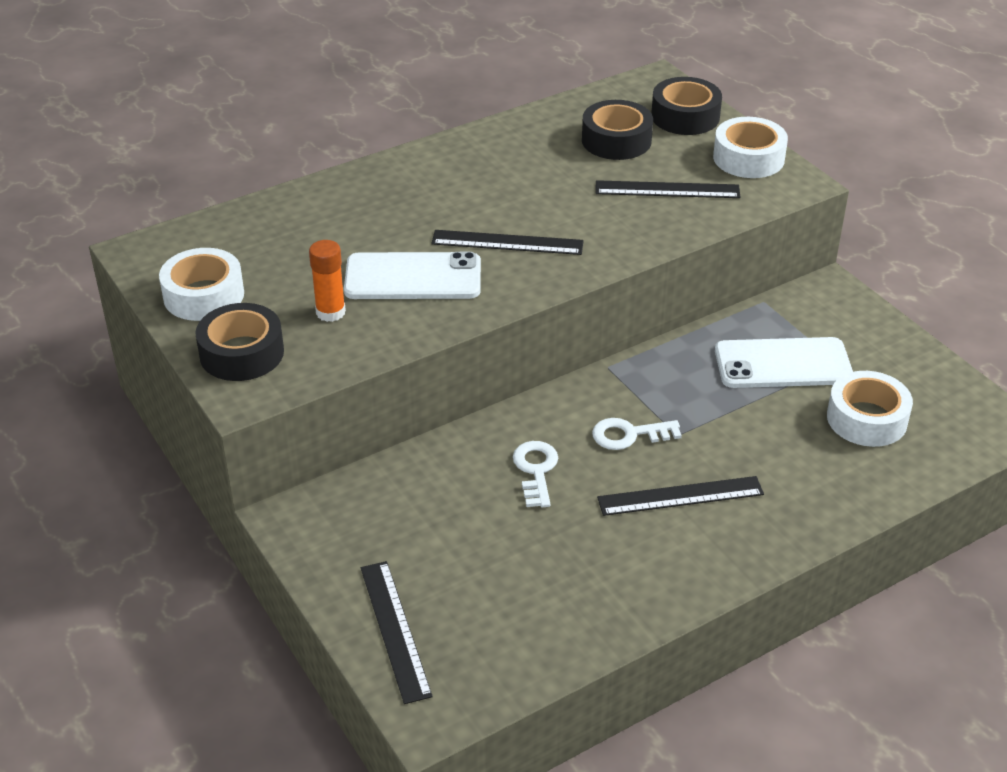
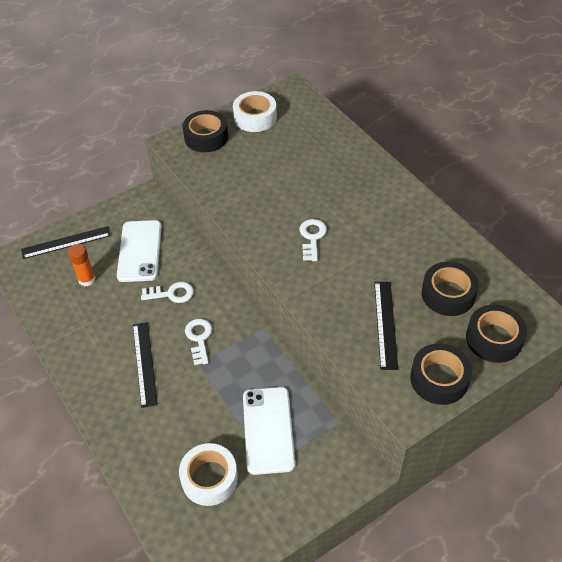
camera: 90 degrees right, 10 degrees up
orange glue stick [309,240,346,322] -> orange glue stick moved to [68,244,96,287]
white phone [344,252,481,299] -> white phone moved to [117,220,162,282]
black ruler [431,230,584,255] -> white key [300,219,327,261]
white tape [713,117,788,178] -> black tape [410,343,472,405]

